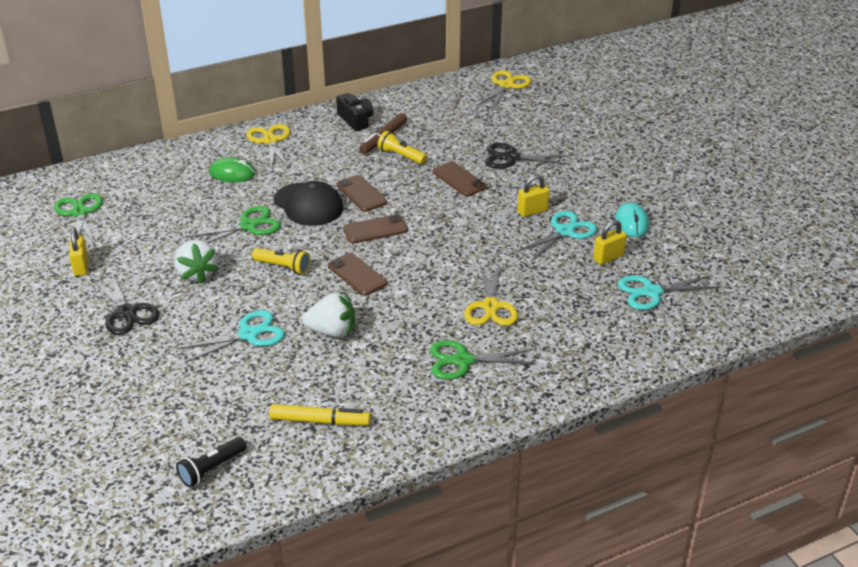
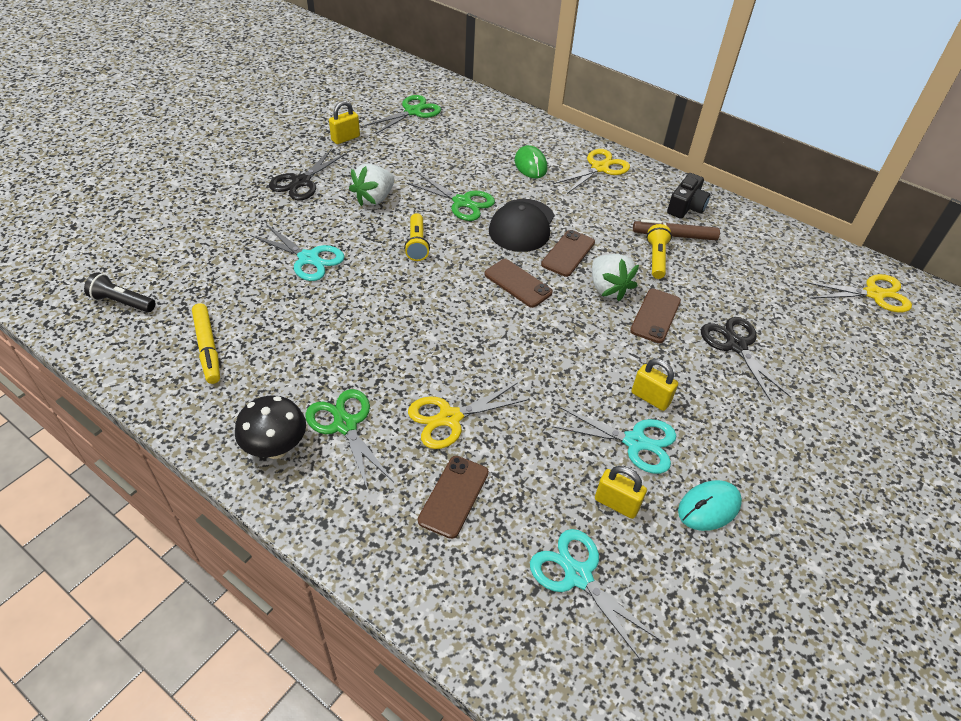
camera: 60 degrees right, 10 degrees up
white strawberry [302,292,355,338] -> white strawberry moved to [592,254,639,301]
brown phone [328,253,387,296] -> brown phone moved to [418,456,489,539]
none -> black mushroom [235,396,306,459]

